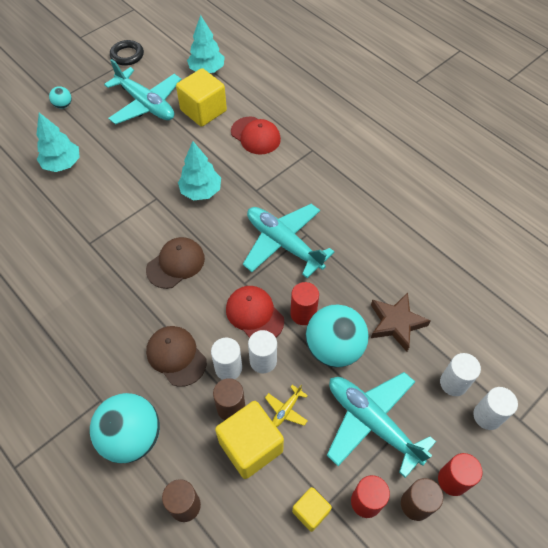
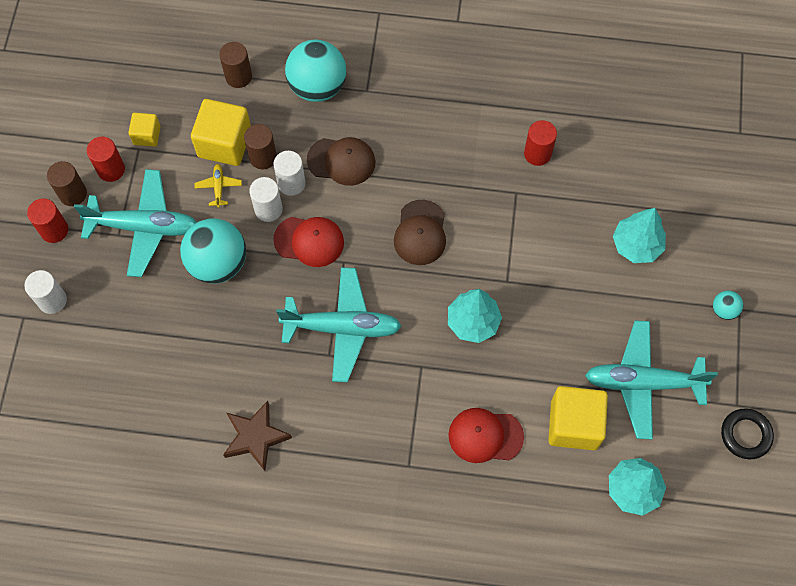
camera: 140 degrees right, 10 degrees up
red cylinder [291,282,319,325] -> red cylinder moved to [524,120,557,166]
brown star [371,292,431,352] -> brown star moved to [223,401,292,471]
white cylinder [440,353,481,396] -> none

